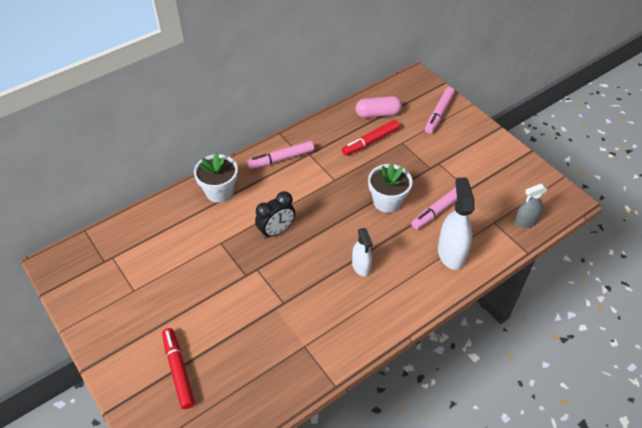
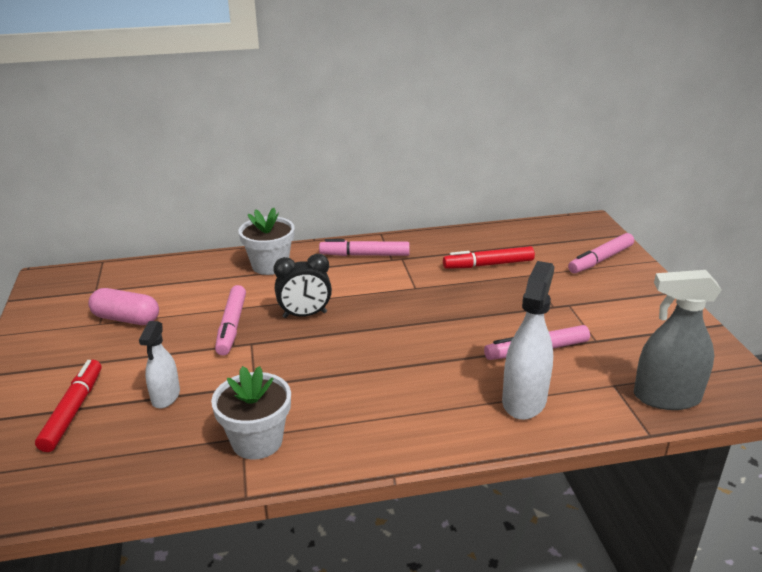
camera: 25 degrees right, 20 degrees down
white spray bottle [352,228,373,276] -> white spray bottle moved to [139,321,180,408]
pink capsule [355,96,402,118] -> pink capsule moved to [88,288,159,325]
white flower pot [368,163,412,213] -> white flower pot moved to [211,366,291,460]
grey spray bottle [514,184,548,228] -> grey spray bottle [634,270,722,410], size x1.63
none -> pink marker [215,285,246,355]

